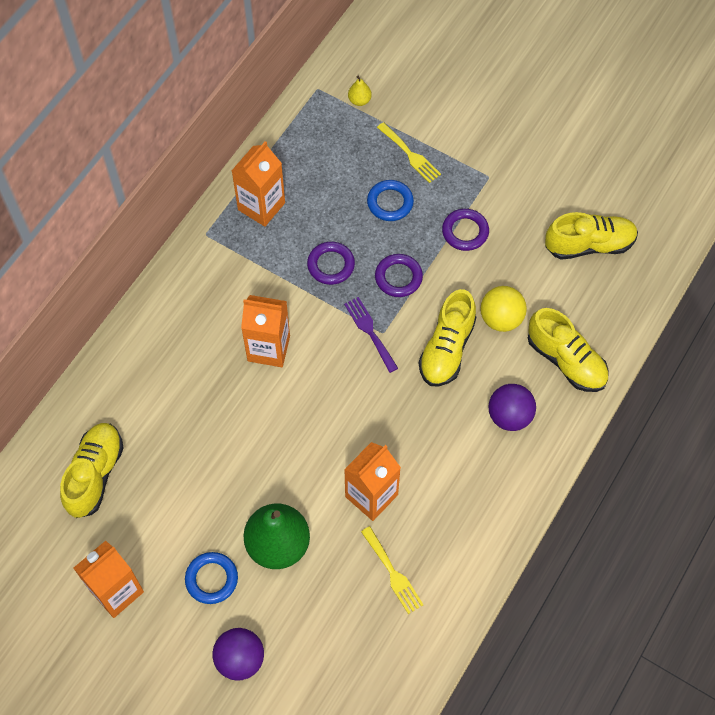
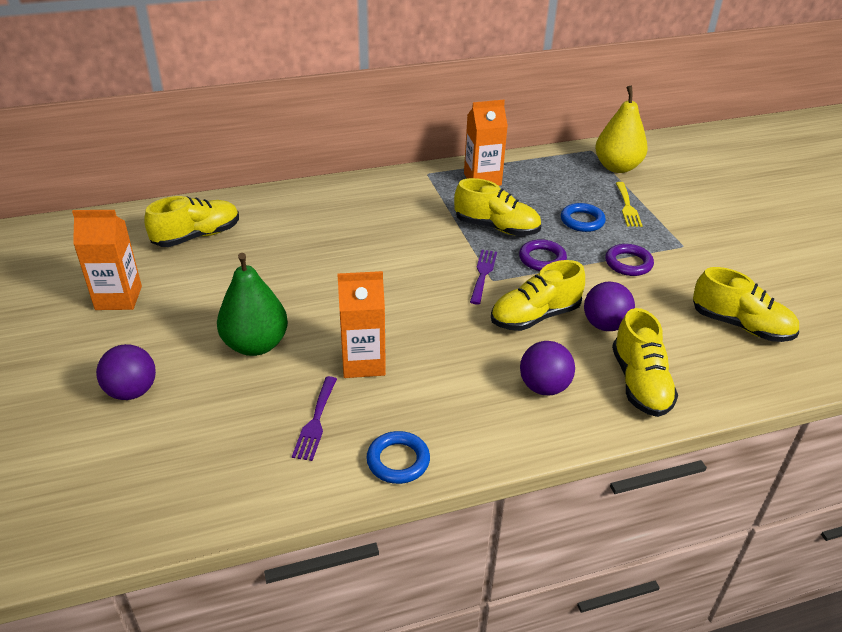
camera: 40 degrees right, 25 degrees down
blue ring [185,552,238,604] -> blue ring moved to [366,431,430,484]
orange carton [241,295,290,367] -> none
purple ring [307,242,355,285] -> yellow shoe [454,178,541,236]
yellow pear [348,76,372,106] -> yellow pear [595,86,648,173], size x2.36
yellow fork [361,526,424,614] -> purple fork [292,376,337,461]
yellow ball [480,286,527,332] -> purple ball [584,282,635,331]

